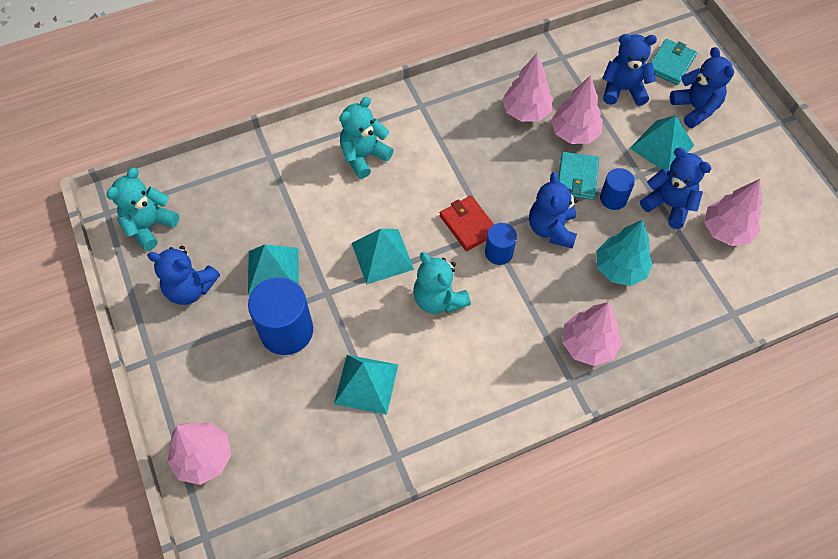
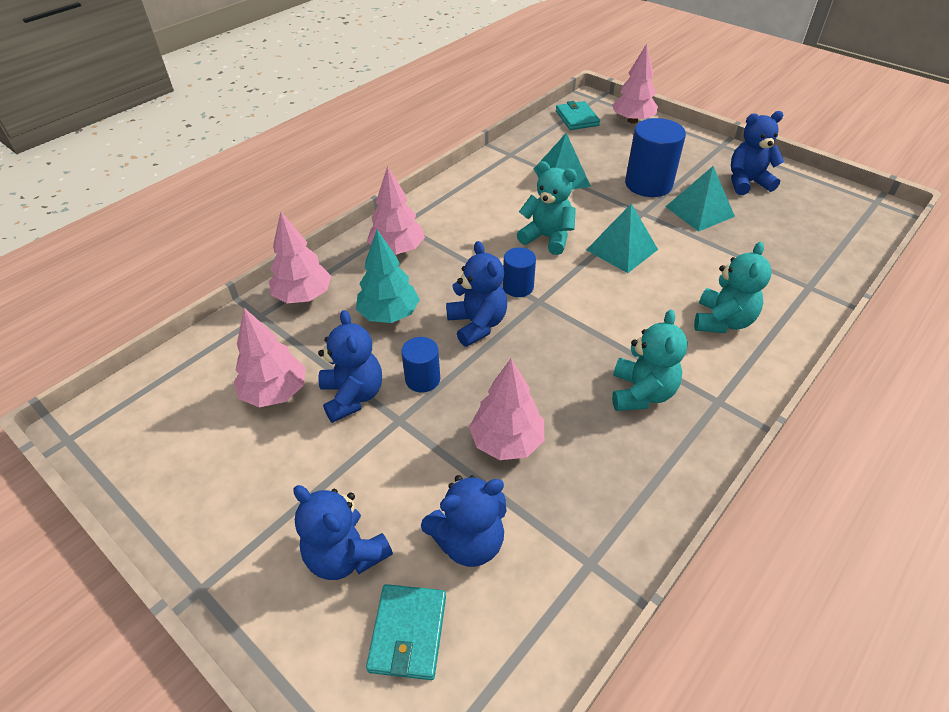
camera: 155 degrees right, 15 degrees down
turquoise teddy bear [106,168,179,251] -> turquoise teddy bear moved to [612,310,688,411]
red wallet [440,195,494,251] -> none
pink tree [503,53,553,122] -> pink tree moved to [269,212,331,303]
turquoise wallet [558,152,599,200] -> turquoise wallet moved to [556,101,600,130]
turquoise pyramid [630,115,694,172] -> none
blue teddy bear [640,148,712,229] -> blue teddy bear turned 120 degrees counterclockwise [318,310,382,423]

